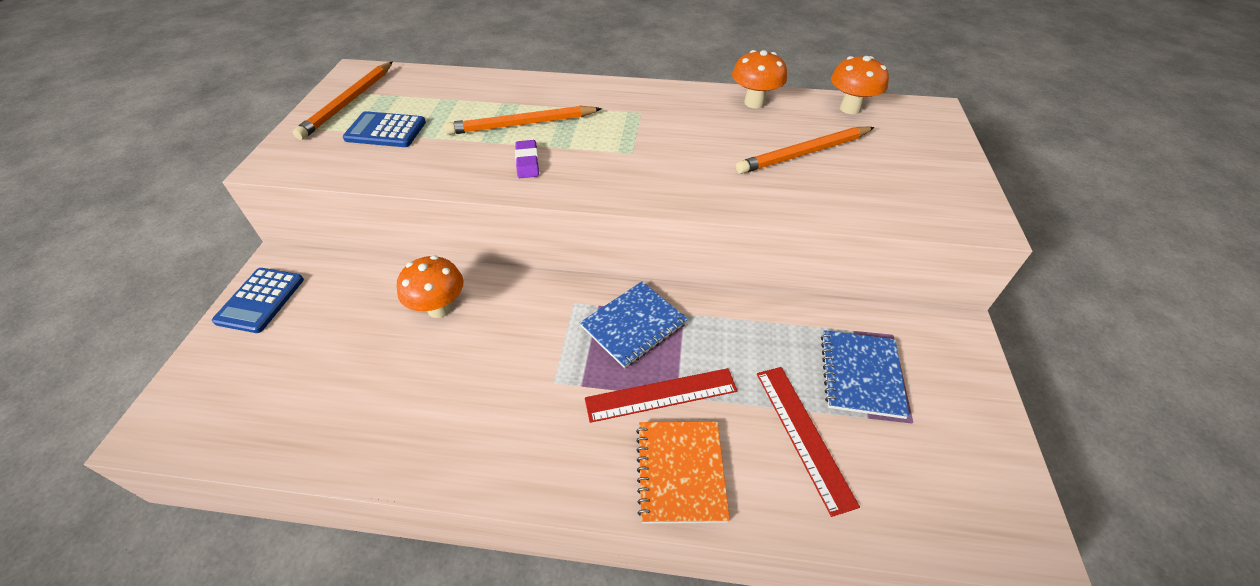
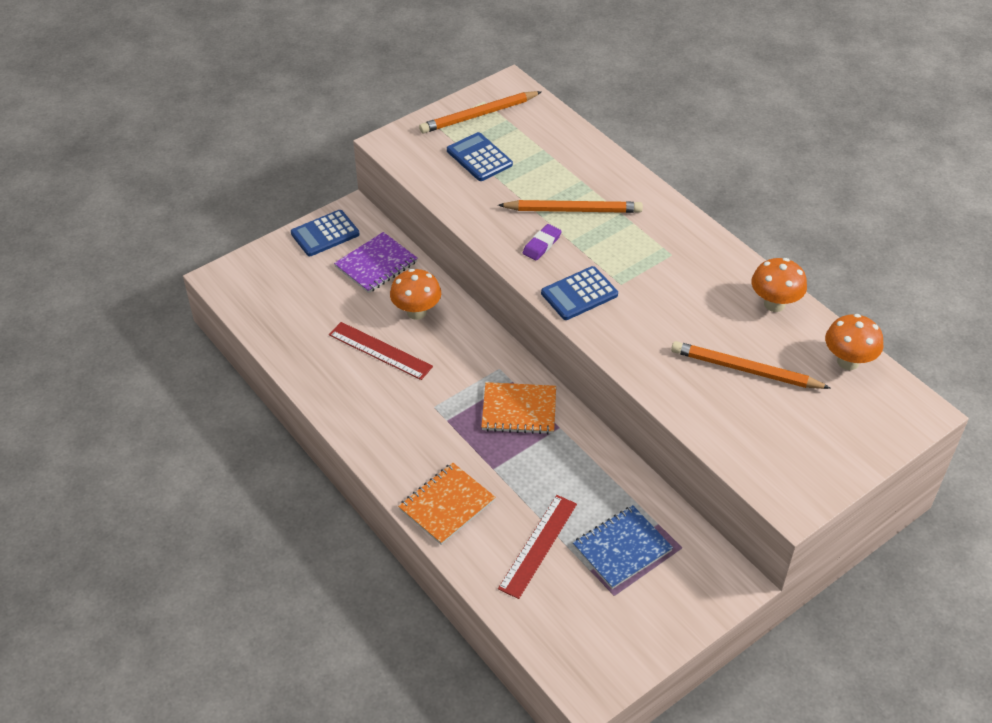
camera: 45 degrees right, 0 degrees up
orange pencil [444,106,602,135] -> orange pencil turned 150 degrees clockwise [498,200,643,213]
blue notebook [580,281,688,368] -> orange notebook [481,382,556,435]
red ruler [585,368,738,423] -> red ruler moved to [329,322,433,380]
none -> purple notebook [334,232,418,293]
none -> blue calculator [541,266,618,320]

